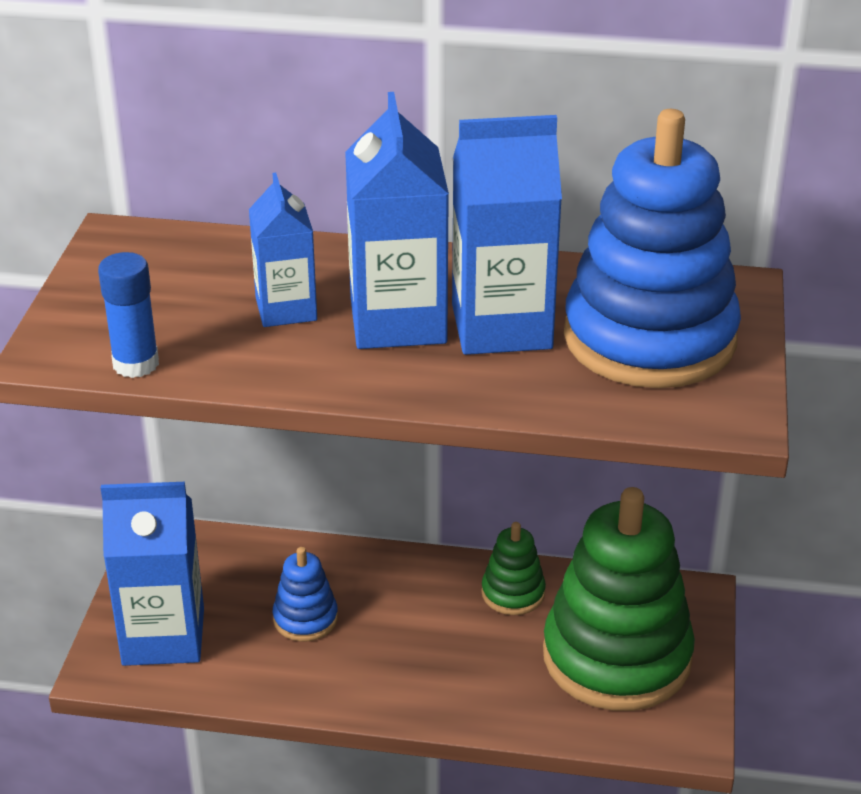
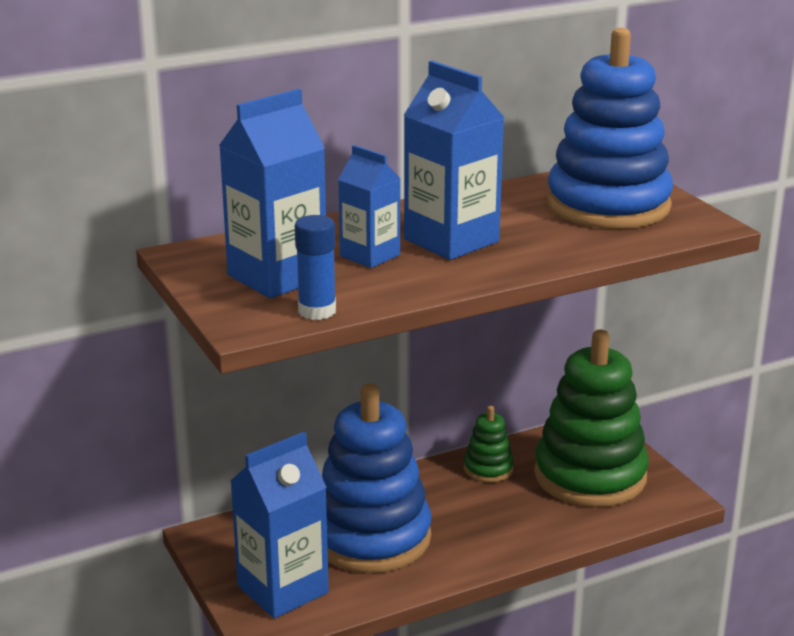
camera: 35 degrees left, 10 degrees down
blue stacking toy [273,547,338,641] -> blue stacking toy [322,384,431,573], size x2.23
blue carton [452,115,562,355] -> blue carton moved to [219,89,326,298]

